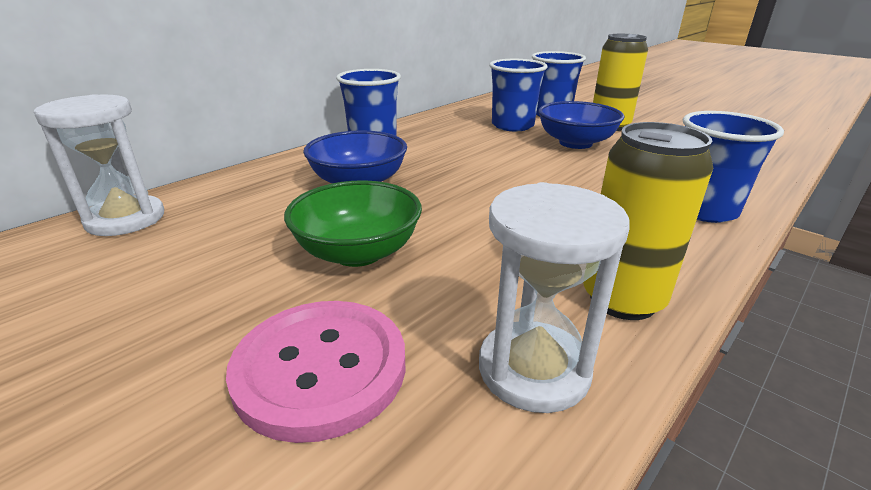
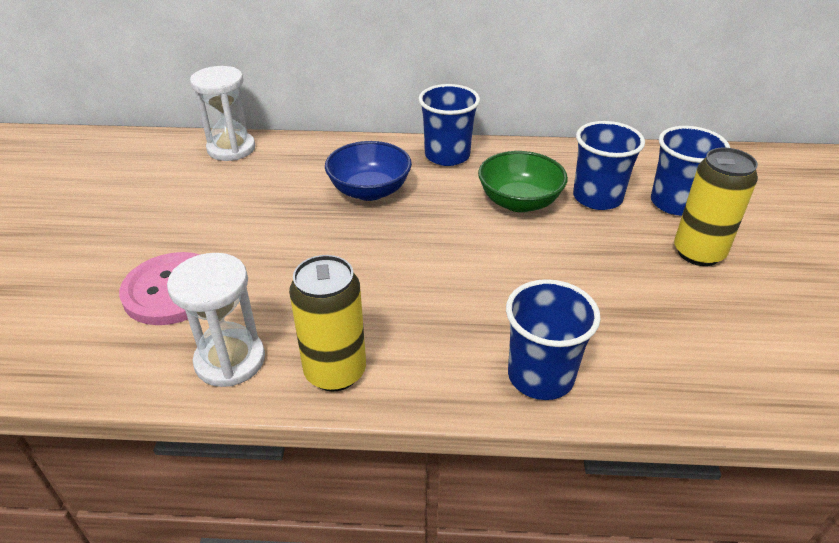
camera: 50 degrees right, 10 degrees up
green bowl [284,180,422,267] -> green bowl moved to [478,151,568,212]
blue bowl [538,101,625,149] -> none

